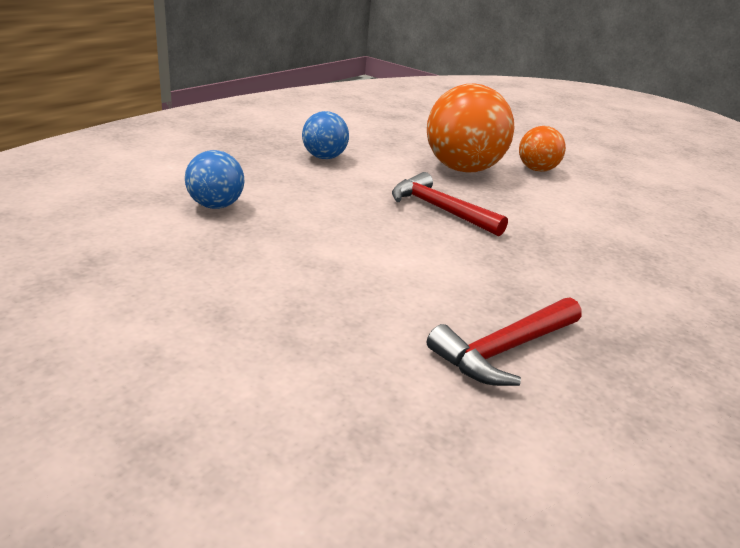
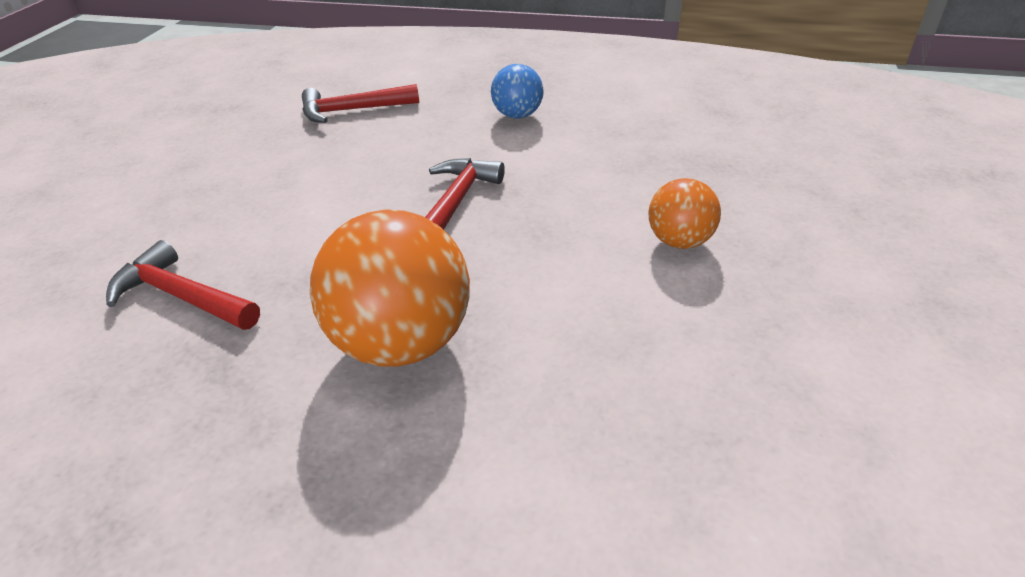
camera: 70 degrees right, 10 degrees up
blue ball [185,150,245,209] -> red hammer [302,84,419,123]
orange ball [427,83,515,173] -> orange ball moved to [310,209,470,367]

